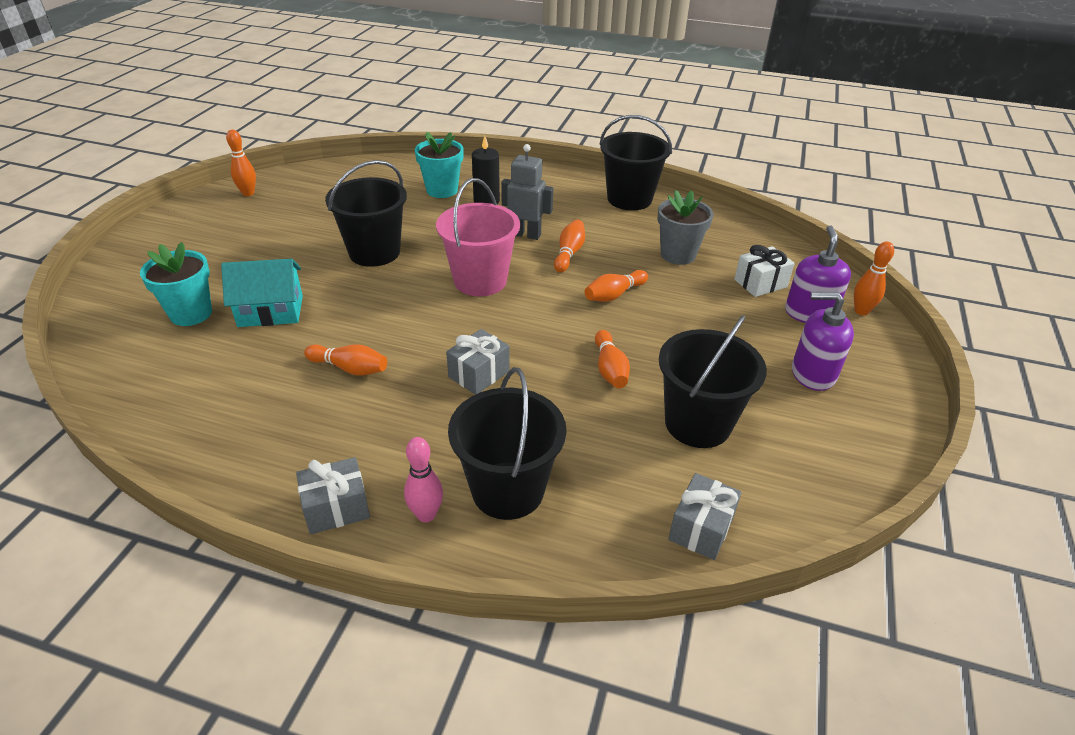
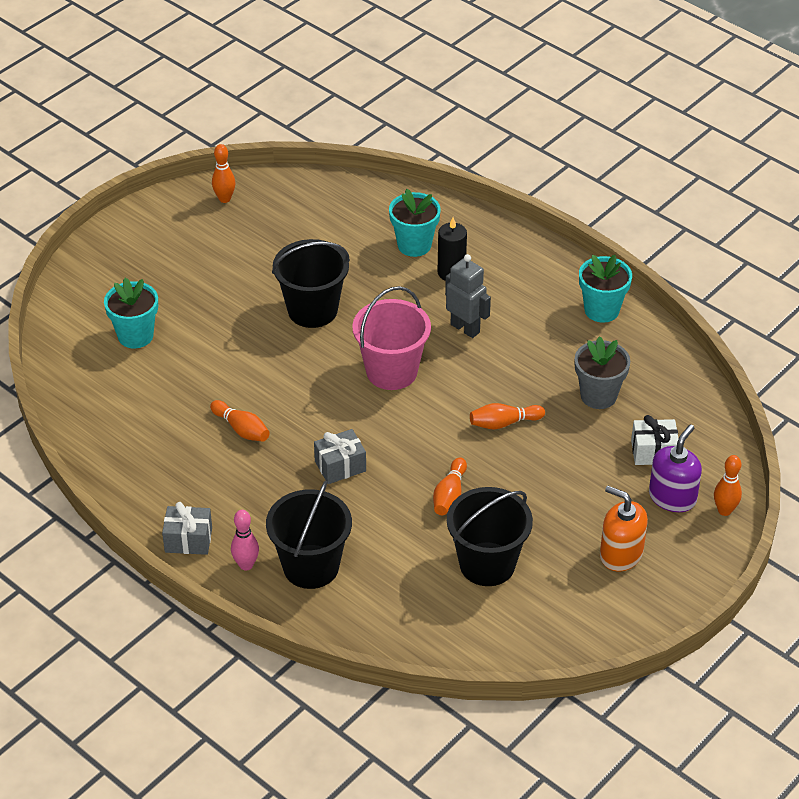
camera: 25 degrees right, 5 degrees up
turquoise house [221,259,303,327] -> none
orange bowling pin [554,220,585,272] -> none
black bucket [600,115,672,210] -> turquoise flower pot [579,255,632,323]
grey gift [668,473,742,560] -> none
purple soap dispenser [792,292,854,391] -> orange soap dispenser [600,486,648,572]

